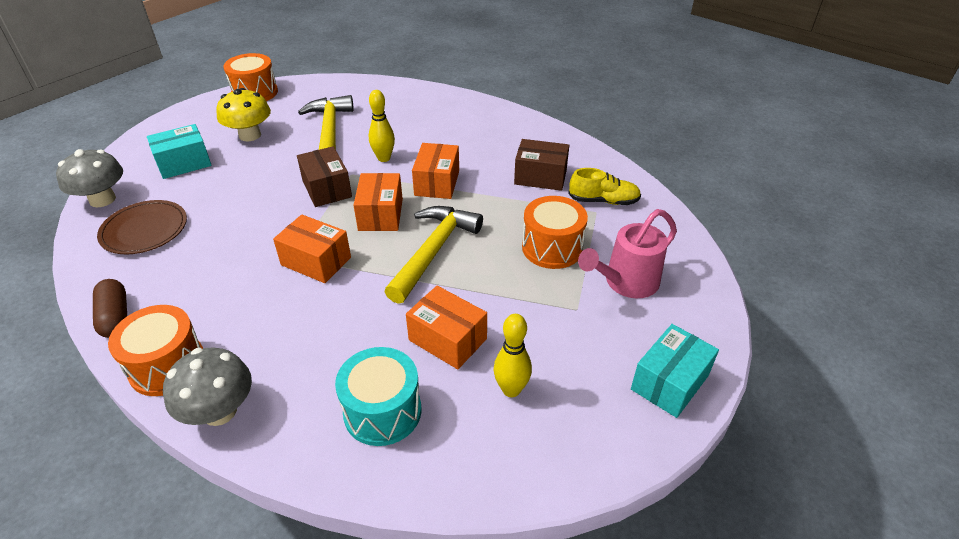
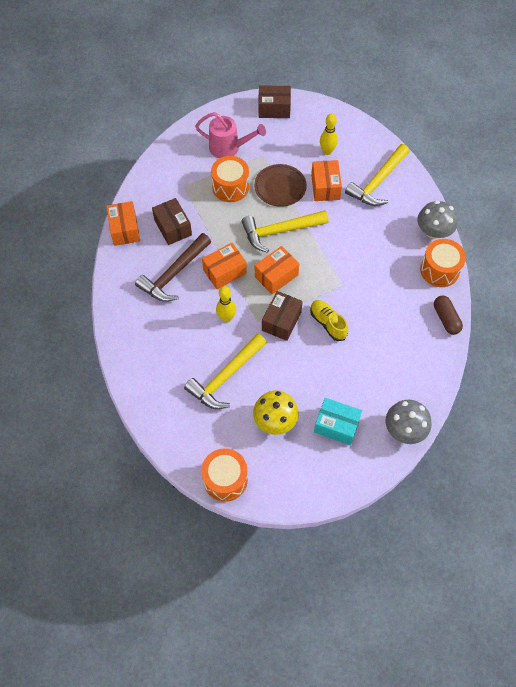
camera: 130 degrees left, 20 degrees up
brown capsule [93,279,127,338] -> brown capsule turned 45 degrees counterclockwise [434,295,463,335]
brown plate [97,200,187,254] -> brown plate moved to [254,164,307,207]
orange box [273,214,351,283] -> orange box moved to [106,201,140,246]
turquoise drum [335,347,421,446] -> yellow hammer [345,144,409,206]
yellow shoe [568,168,641,205] -> yellow shoe moved to [310,300,348,341]
turquoise box [631,324,719,418] -> brown box [259,85,291,118]
none -> brown hammer [135,233,211,302]

